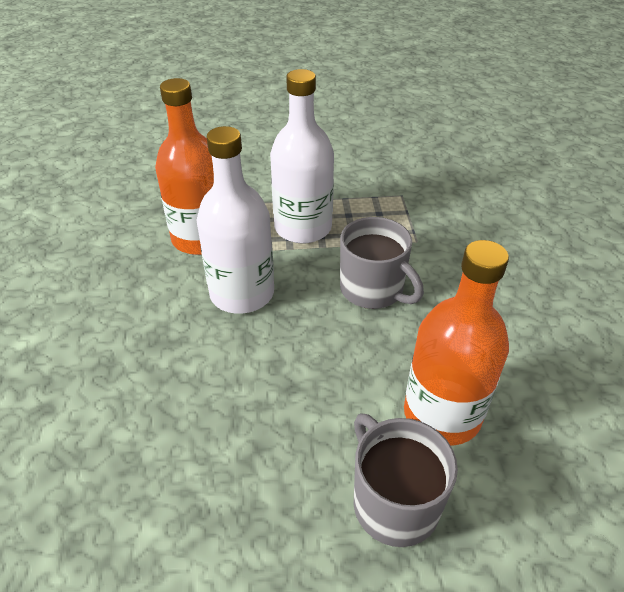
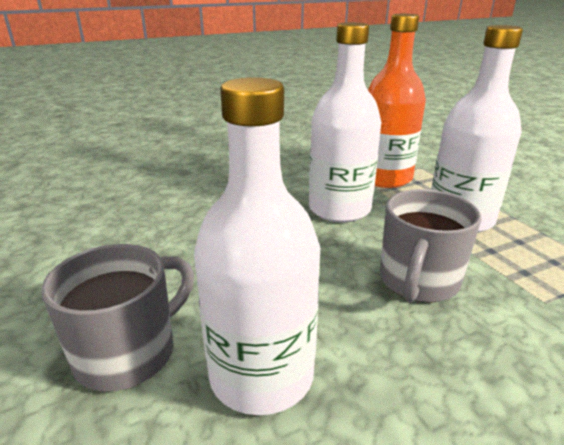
camera: 70 degrees right, 15 degrees down
orange bottle [404,240,509,446] -> white bottle [194,77,320,415]

